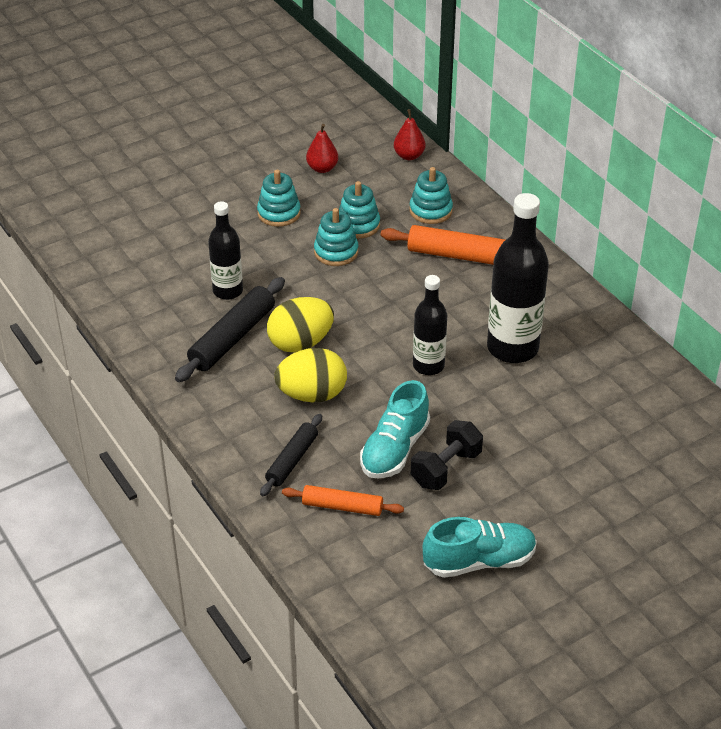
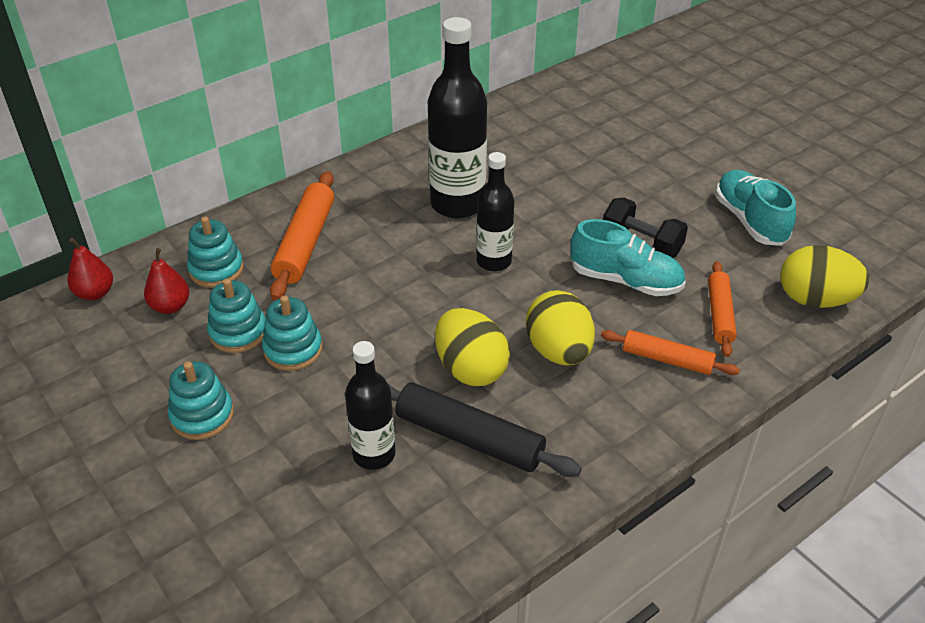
camera: 95 degrees left, 0 degrees up
black rolling pin [260,414,322,496] -> orange rolling pin [601,330,740,375]
red pear [306,124,338,173] -> red pear moved to [144,248,189,314]
none -> yellow egg [780,245,869,308]

